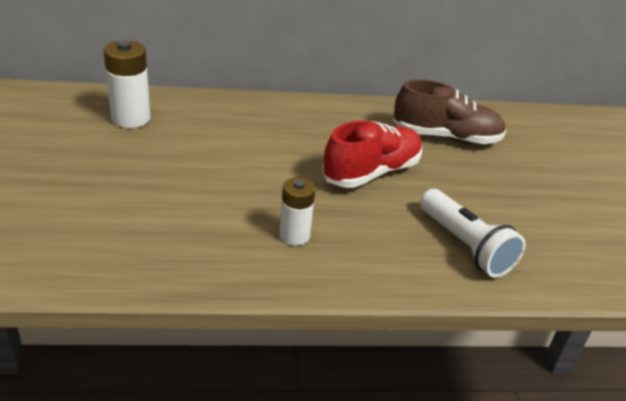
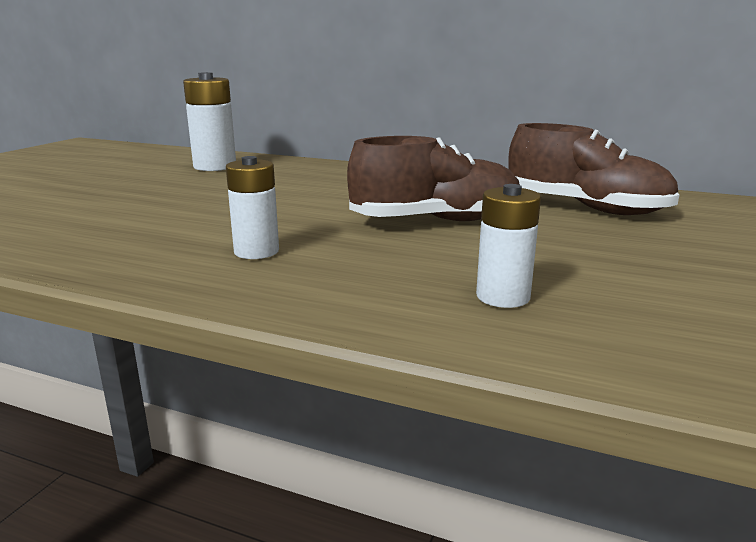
camera: 30 degrees right, 15 degrees down
red shoe [322,121,422,188] -> brown shoe [347,136,520,221]
white flashlight [420,189,525,278] -> white battery [476,184,541,308]

